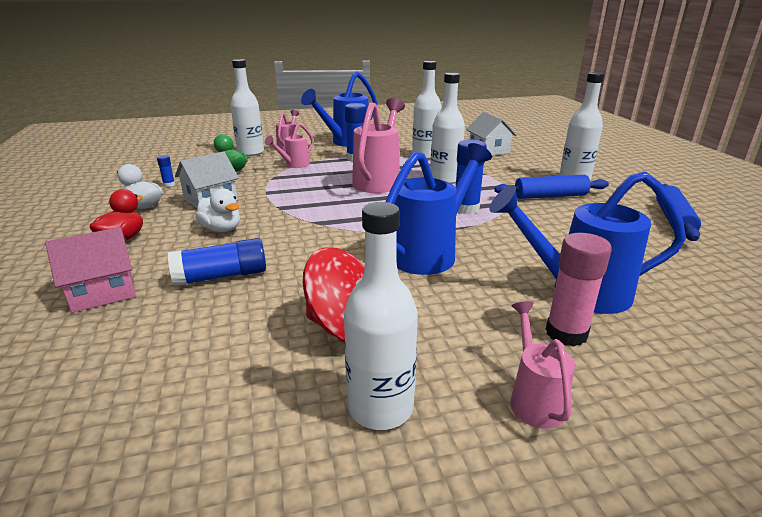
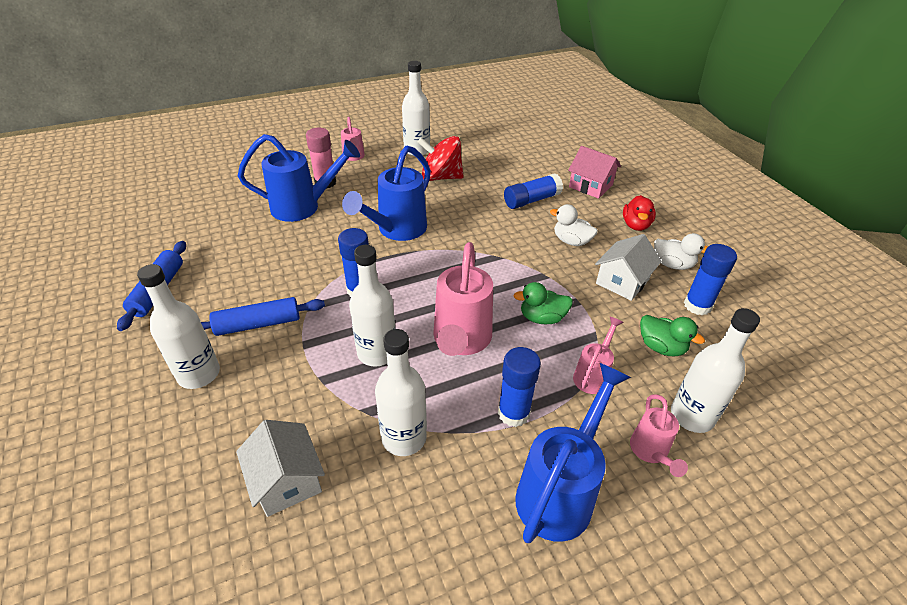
camera: 170 degrees right, 15 degrees up
pink house [45,227,136,313] -> pink house turned 75 degrees clockwise [568,146,621,199]
blue glue stick [157,155,175,187] -> blue glue stick [684,244,737,316], size x2.07
none -> green duck [513,282,573,324]

